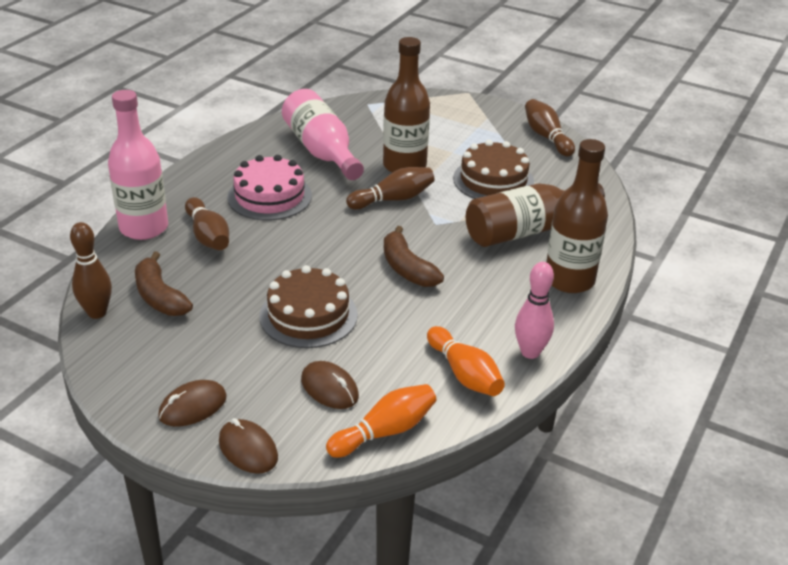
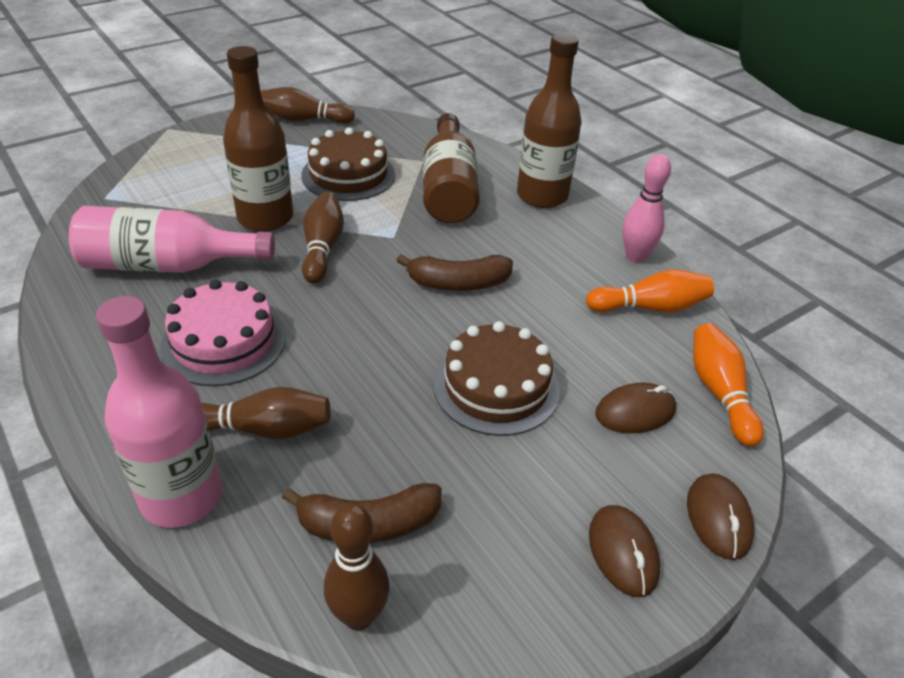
camera: 65 degrees left, 5 degrees up
brown mouse [219,418,278,474] -> brown mouse turned 75 degrees counterclockwise [687,473,754,560]

